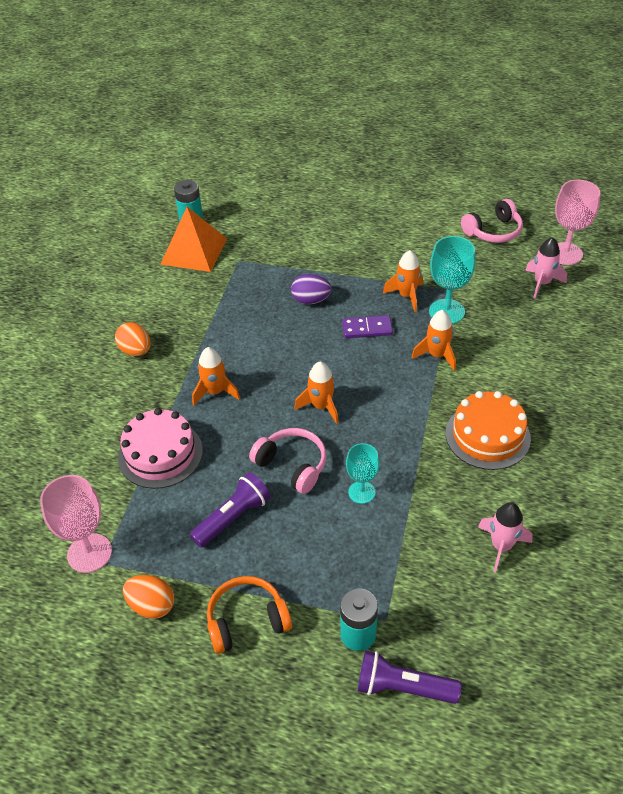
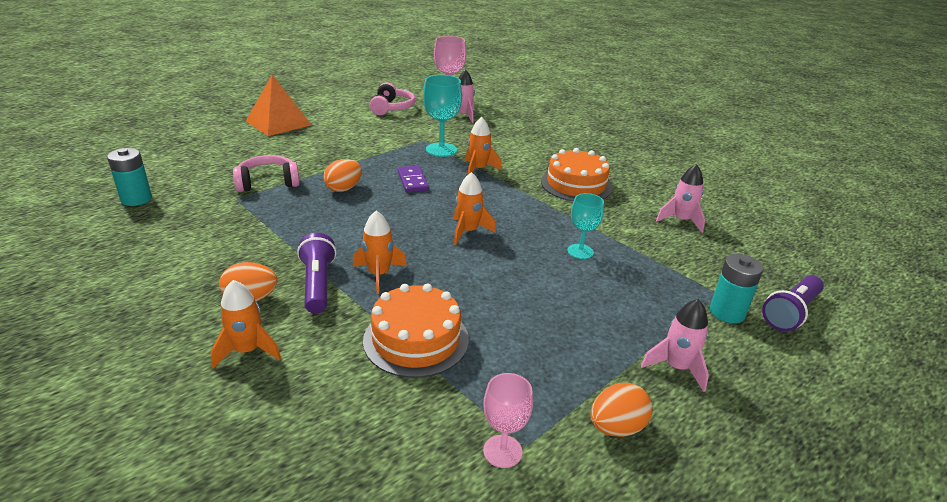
camera: 60 degrees left, 15 degrees down
pink goblet [40,475,112,573] -> pink goblet [483,373,533,468], size x0.64
pink cake [118,408,203,489] -> orange cake [363,284,469,378]
orange pyramid [161,207,227,272] -> orange pyramid moved to [246,74,311,136]
purple flashlight [190,472,271,547] -> purple flashlight moved to [297,233,336,314]
orange headphones [207,576,292,654] -> pink rocket [641,299,709,392]
pink headphones [249,428,326,494] -> pink headphones moved to [233,155,300,192]
purple egg [291,274,331,304] -> orange egg [324,159,362,192]
purple domino [342,315,393,338] -> purple domino turned 45 degrees counterclockwise [398,166,429,193]
orange rocket [383,250,423,312] -> orange rocket moved to [210,280,281,369]

